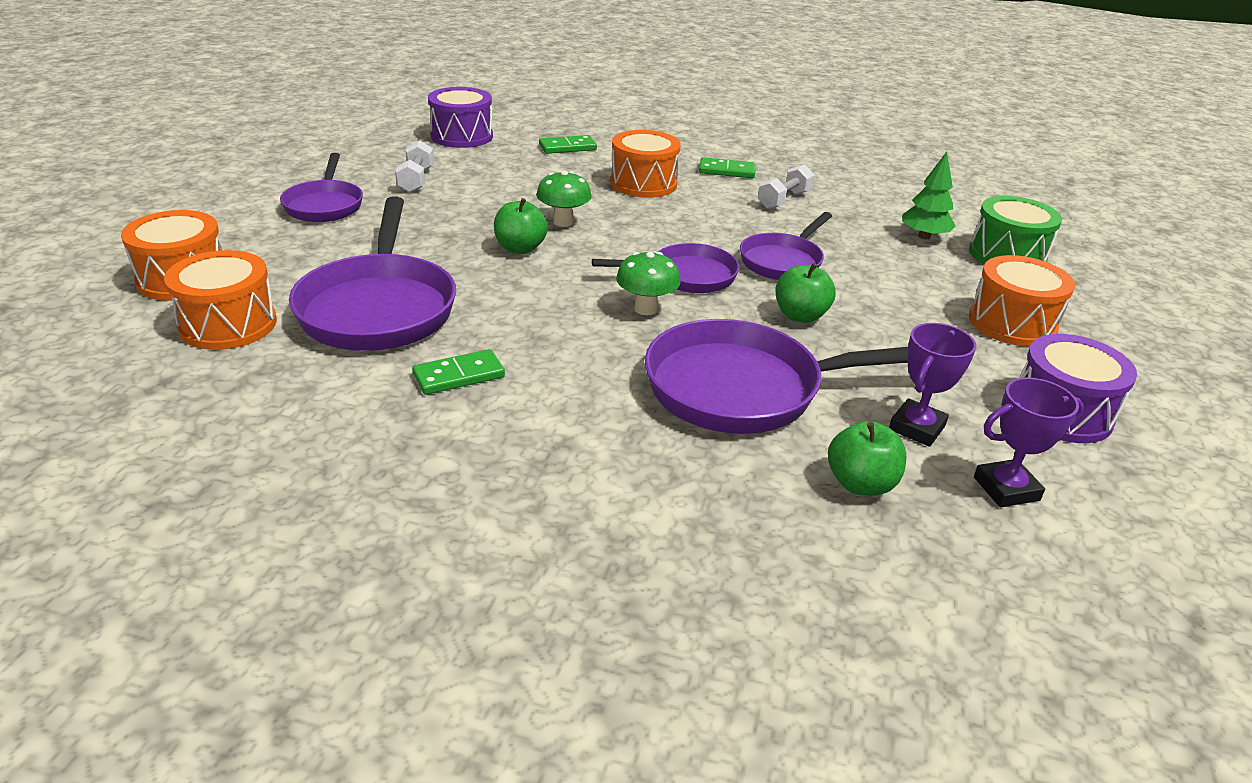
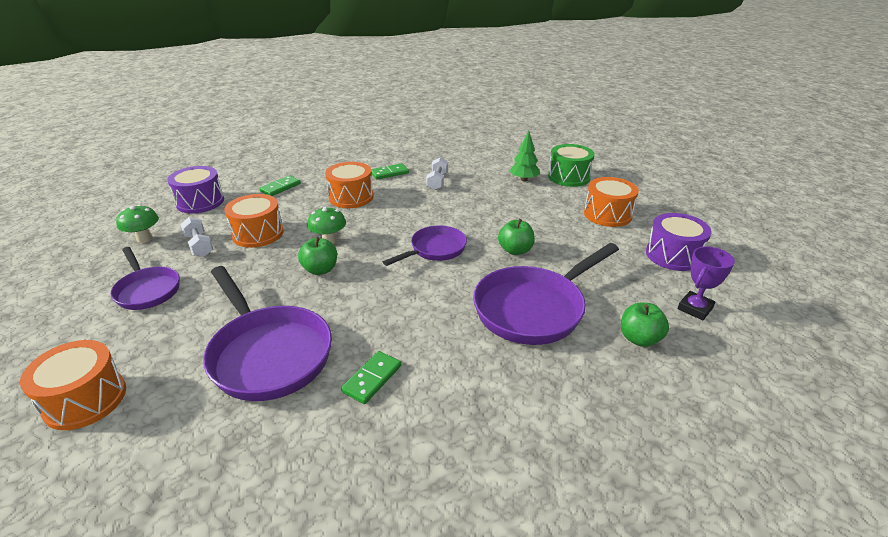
camera: 30 degrees left, 0 degrees up
orange drum [164,250,277,350] -> orange drum moved to [224,194,284,248]
green mushroom [616,252,681,315] -> green mushroom moved to [116,205,159,243]
purple pan [740,212,832,280] -> none
purple trophy [889,323,977,447] -> none

